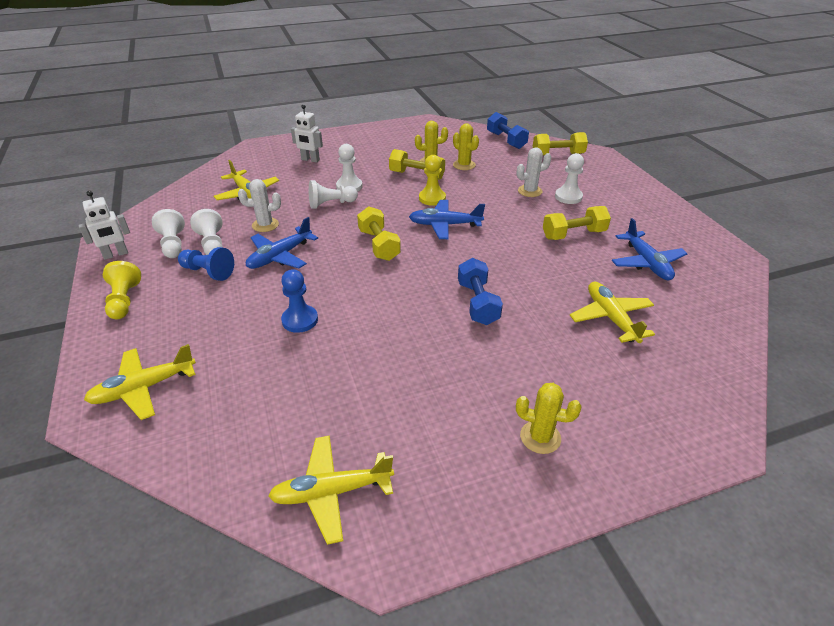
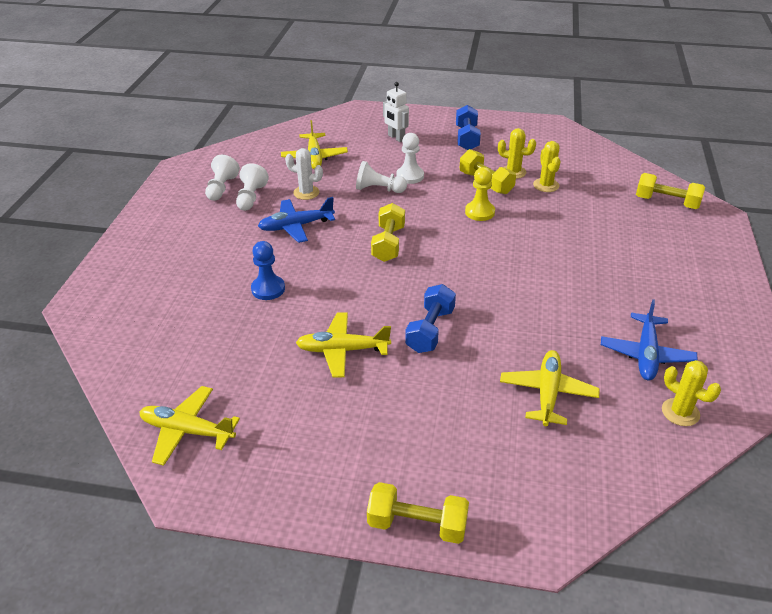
camera: 30 degrees right, 0 degrees up
white robot [79,191,130,260] -> none
yellow plane [84,344,196,420] -> yellow plane moved to [296,312,391,377]
yellow pawn [103,261,141,319] -> none
blue pawn [178,247,234,281] -> none
blue plane [409,200,485,239] -> none
blue dumbbell [487,112,529,149] -> blue dumbbell moved to [456,105,481,150]
yellow cactus [516,383,582,454] -> yellow cactus moved to [662,360,721,426]
white cactus [517,148,551,197] -> none
yellow dumbbell [543,206,611,240] -> yellow dumbbell moved to [367,482,469,544]
white pawn [555,153,584,204] -> none

